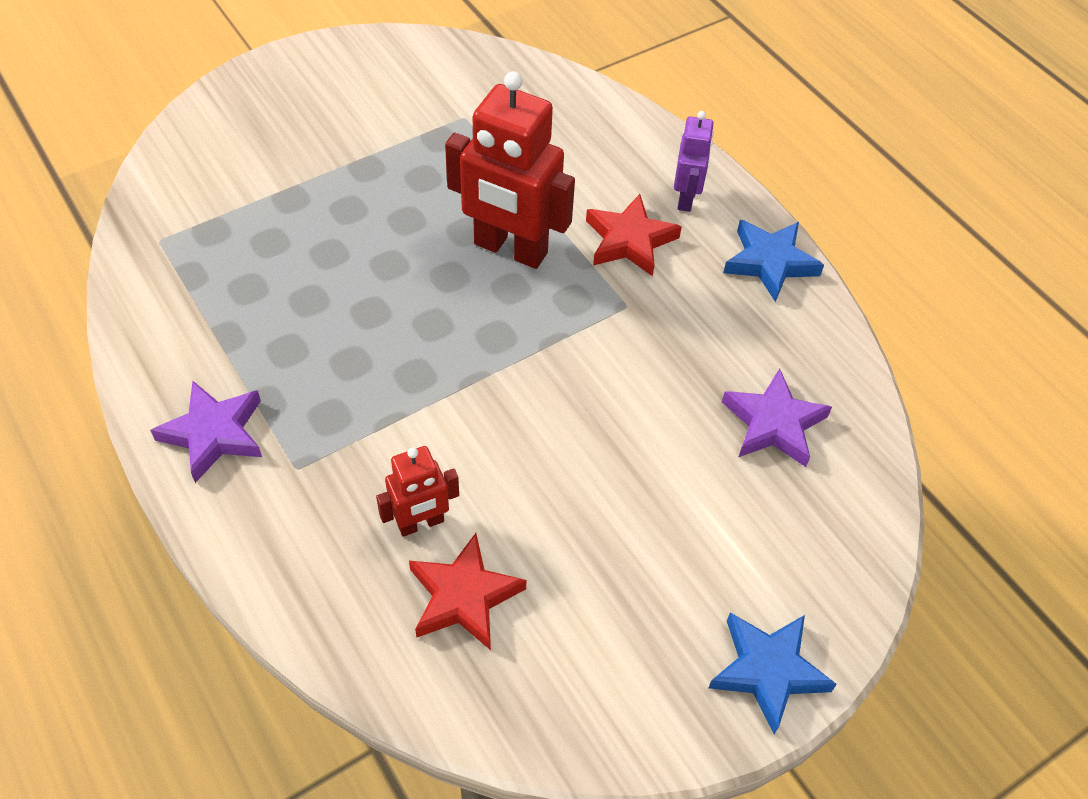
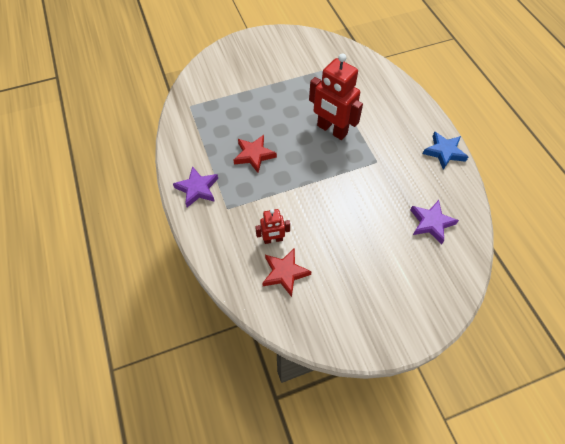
camera: 15 degrees right, 5 degrees up
red star [586,194,682,276] -> red star moved to [234,135,277,173]
purple robot [674,111,714,212] -> none
blue star [708,612,837,734] -> none

